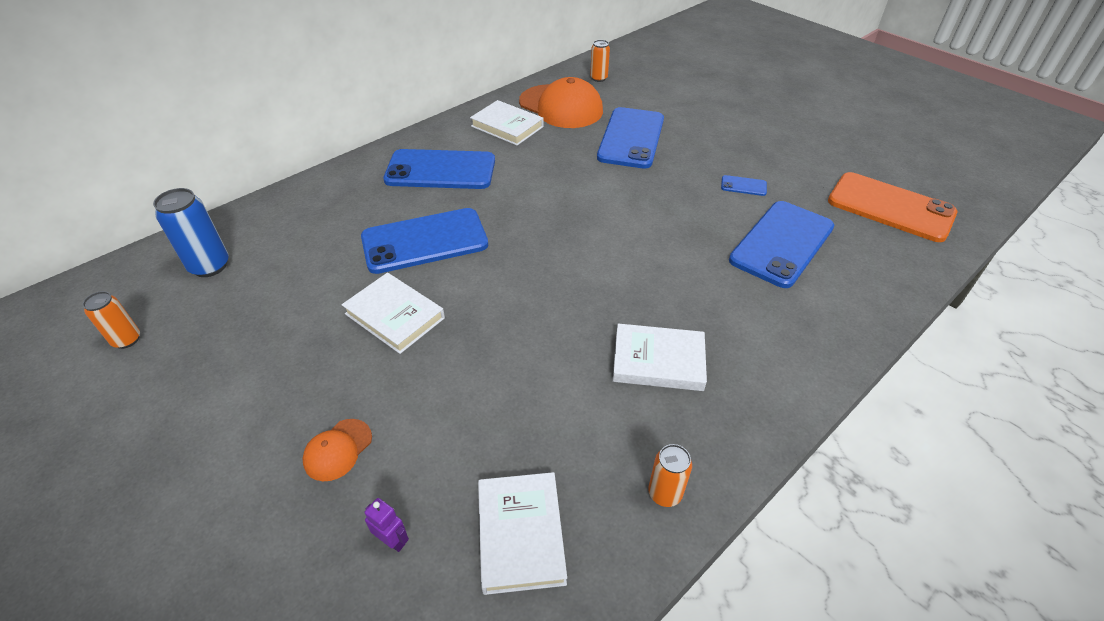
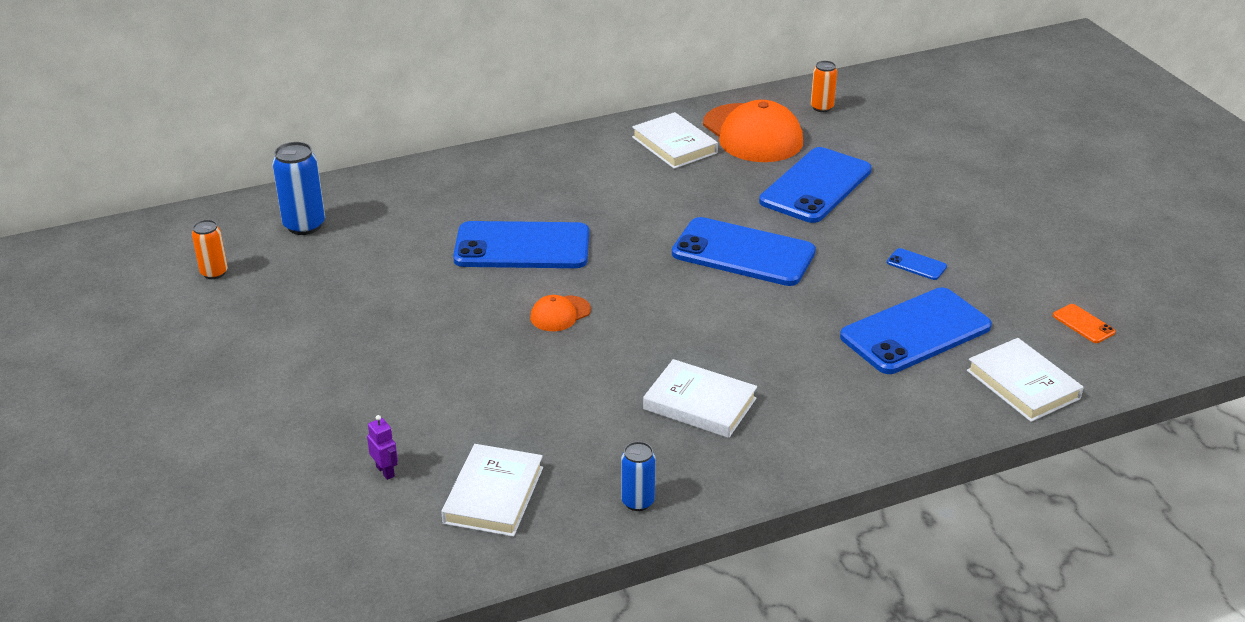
camera: 20 degrees right, 10 degrees down
orange cap [302,419,372,481] -> orange cap moved to [530,295,591,331]
white book [342,273,445,354] -> white book moved to [967,338,1084,422]
blue phone [383,149,495,189] -> blue phone moved to [672,217,816,286]
orange can [648,444,692,507] -> blue can [621,441,656,511]
orange phone [828,172,957,242] -> orange phone [1053,304,1115,343], size x0.41

